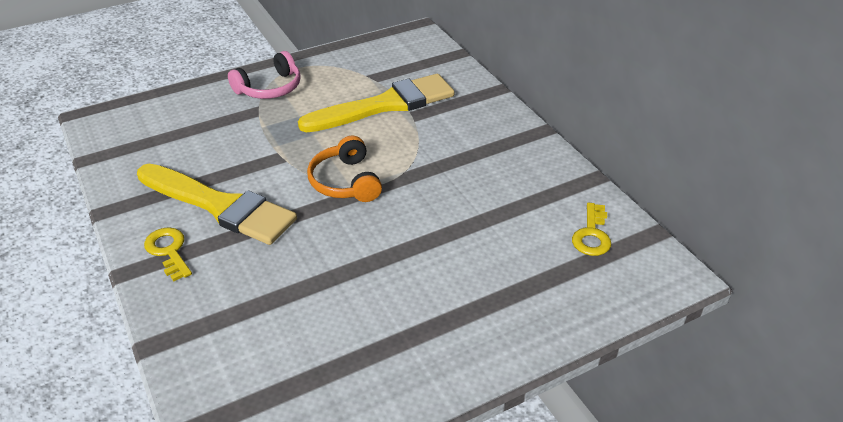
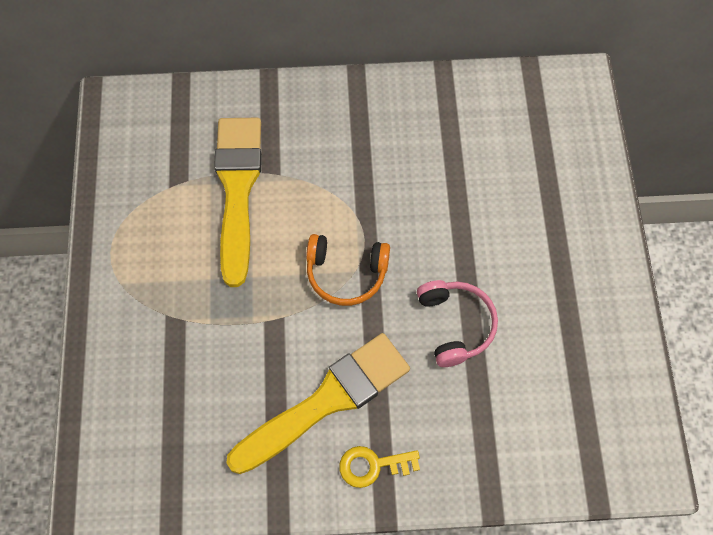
camera: 65 degrees left, 25 degrees up
pink headphones [228,51,301,99] -> pink headphones moved to [417,280,498,367]
yellow key [572,203,611,256] -> none

